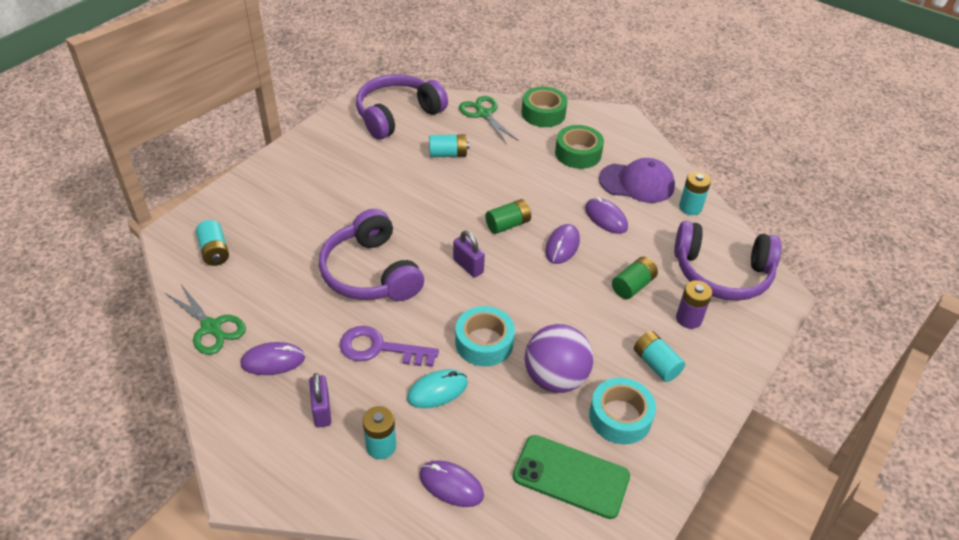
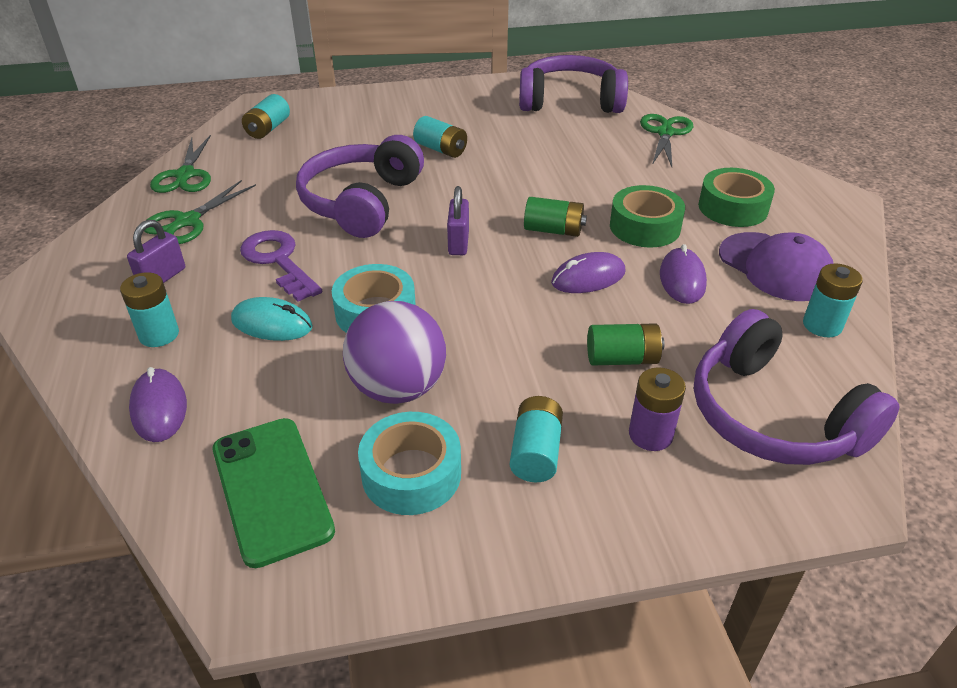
camera: 45 degrees right, 5 degrees down
purple mouse [240,342,305,375] -> green scissors [144,180,256,244]
turquoise battery [429,134,469,157] -> turquoise battery moved to [413,116,467,158]
green tape [522,87,568,127] -> green tape moved to [610,185,685,247]

